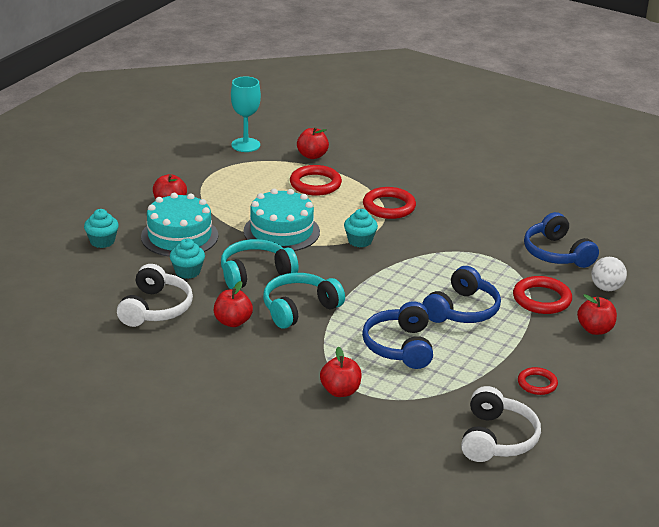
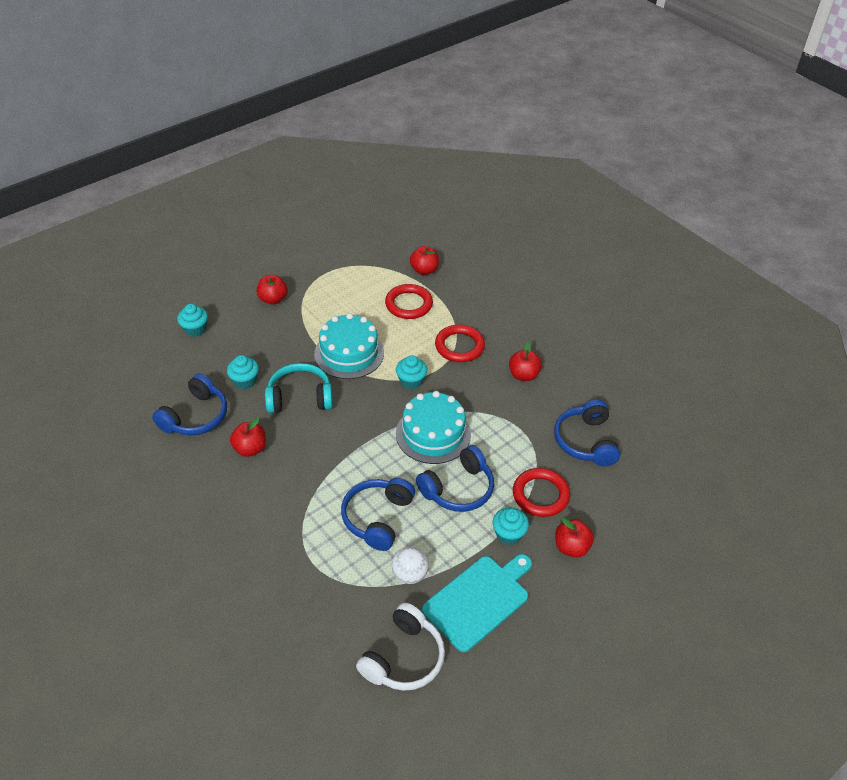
camera: 20 degrees right, 15 degrees up
white headphones [117,264,193,327] -> blue headphones [152,373,227,436]
turquoise cake [141,193,218,257] -> turquoise cake moved to [396,391,471,464]
turquoise goblet [231,76,261,152] -> none
turquoise headphones [263,273,345,329] -> none
red apple [320,347,362,397] -> red apple moved to [509,342,542,381]
red ring [518,367,558,395] -> turquoise cutting board [422,554,532,652]
white ball [591,257,627,291] -> white ball moved to [392,546,429,584]
none -> turquoise cupcake [492,507,529,545]

